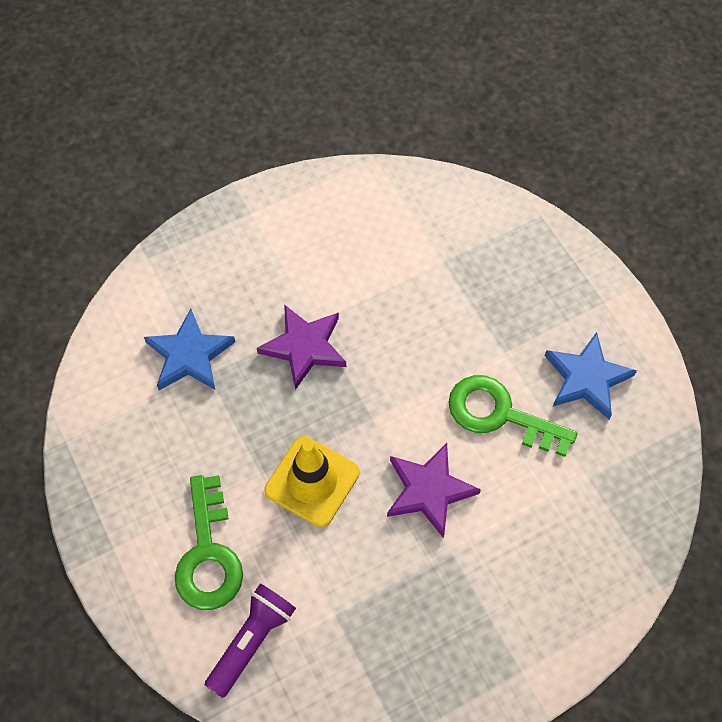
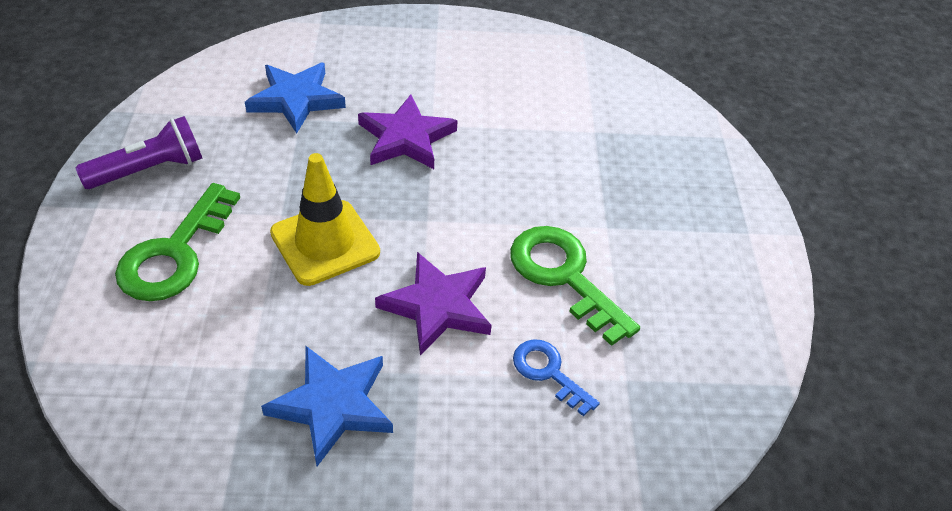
camera: 25 degrees right, 15 degrees down
purple flashlight [205,584,296,698] -> purple flashlight moved to [75,116,202,189]
blue star [544,332,637,419] -> blue star moved to [261,346,393,466]
none -> blue key [513,339,600,417]

